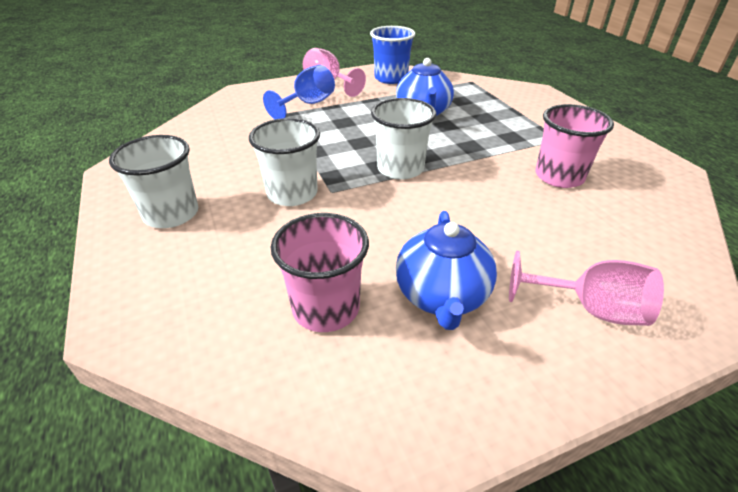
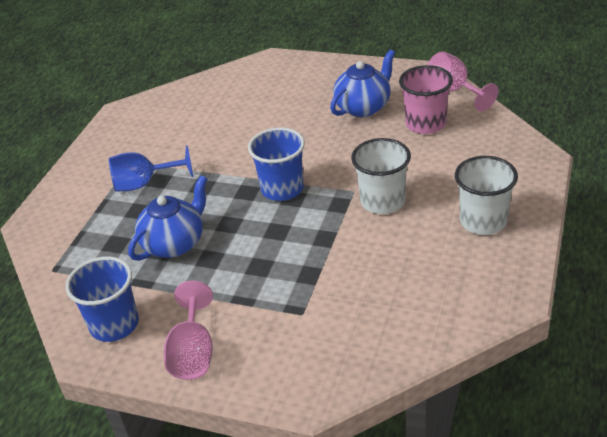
camera: 135 degrees left, 0 degrees up
blue goblet [263,65,335,119] -> blue goblet moved to [109,145,193,192]
white cup [371,98,436,180] -> blue cup [248,128,305,201]
pink goblet [509,251,664,326] -> pink goblet moved to [427,52,499,112]
pink cup [535,104,614,188] -> none

